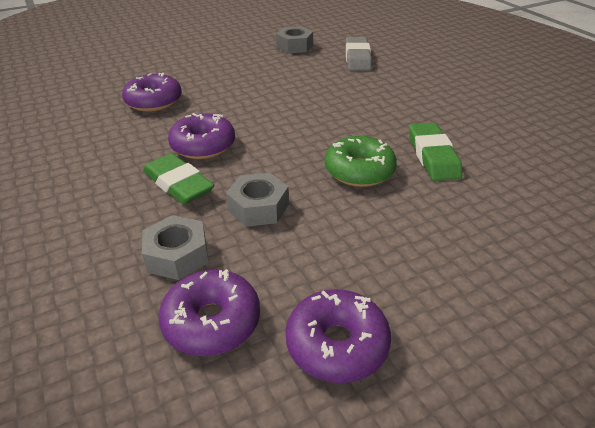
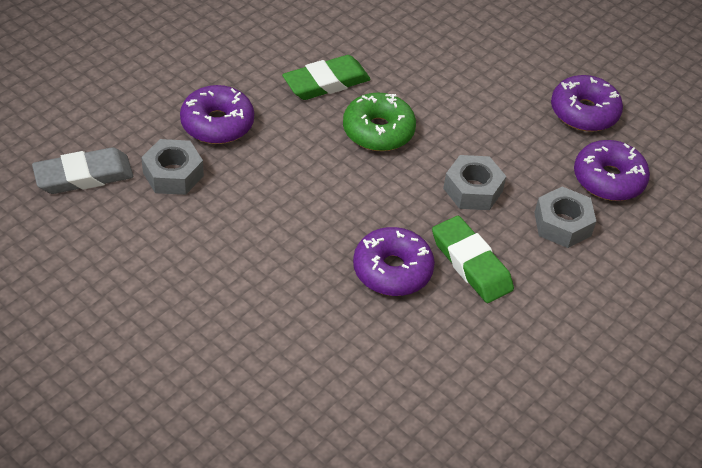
camera: 115 degrees left, 10 degrees up
purple donut [122,73,182,112] -> purple donut moved to [180,85,254,144]
green eraser [143,153,214,204] -> green eraser turned 60 degrees counterclockwise [432,216,514,303]
grey nut [276,26,313,53] -> grey nut moved to [141,139,204,195]

